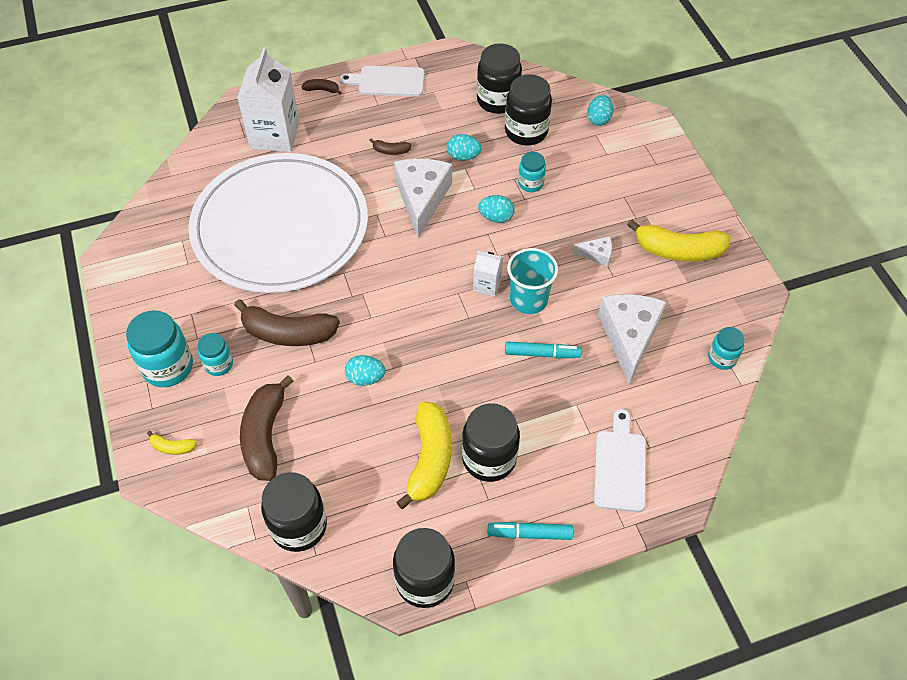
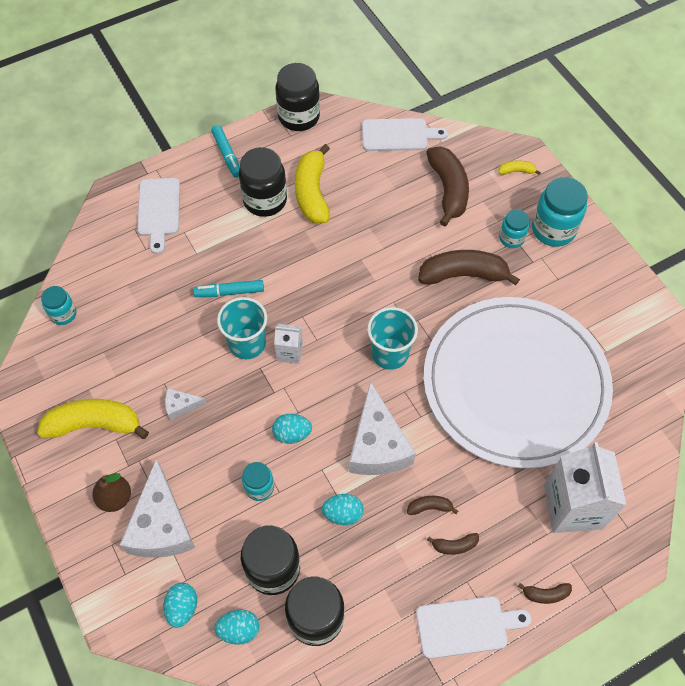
camera: 170 degrees right, 5 degrees up
black jar [261,472,327,552] -> white cutting board [362,118,448,151]
turquoise egg [345,355,385,386] -> turquoise egg moved to [214,610,259,645]
turquoise marker [488,522,573,540] -> turquoise marker turned 75 degrees clockwise [211,125,240,178]
white cheese [598,294,667,384] -> white cheese moved to [120,459,195,558]
none -> brown pear [92,473,131,512]
none -> turquoise cup [367,307,418,370]
none -> brown banana [427,533,479,555]

